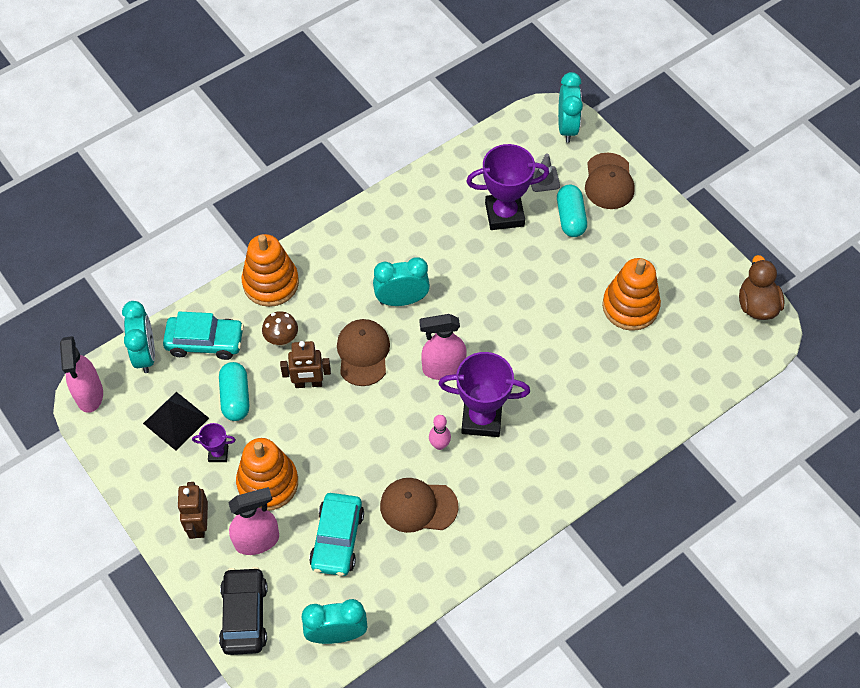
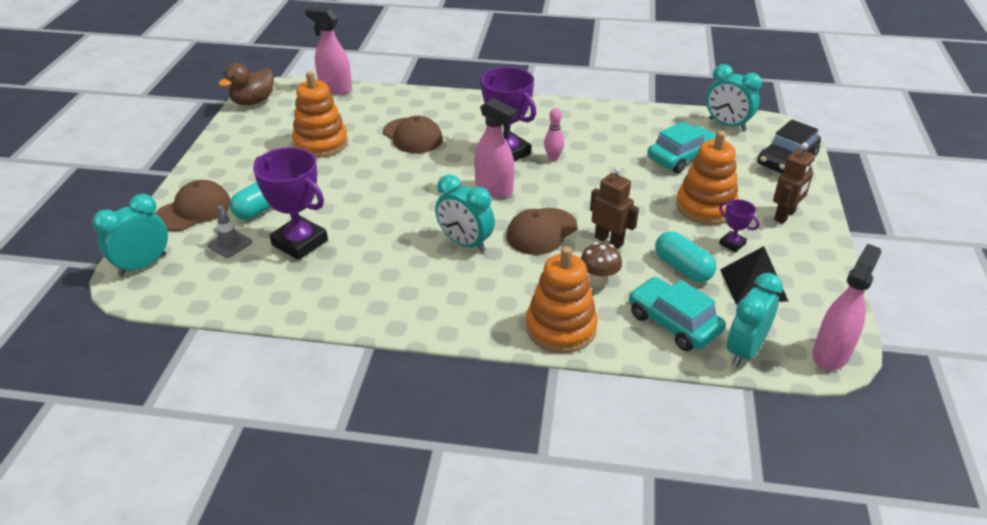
camera: 135 degrees left, 20 degrees down
turquoise capsule [219,362,249,421] -> turquoise capsule turned 75 degrees counterclockwise [655,231,716,282]
pink spray bottle [228,487,279,555] -> pink spray bottle moved to [305,7,352,94]
brown cap [380,478,459,533] -> brown cap moved to [383,116,443,153]

